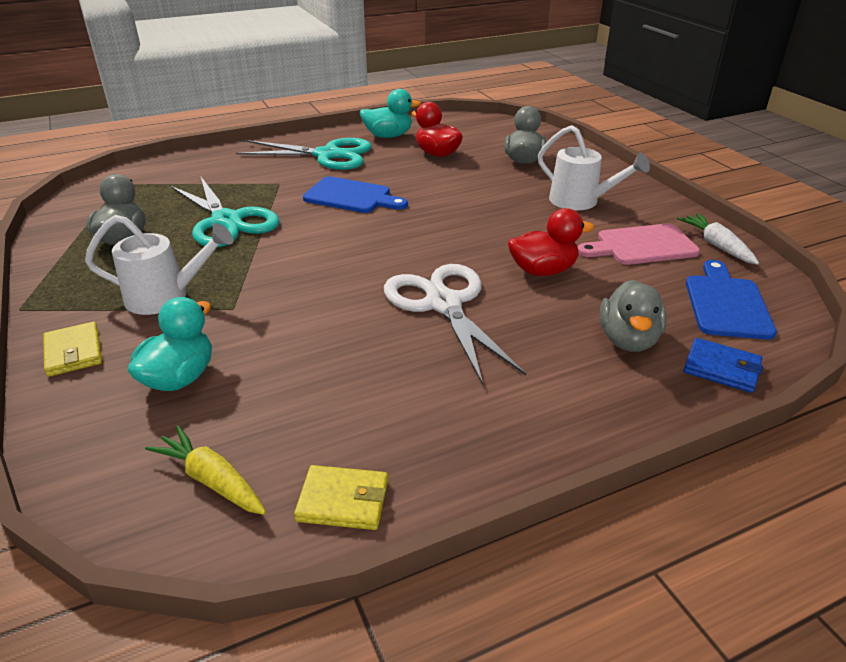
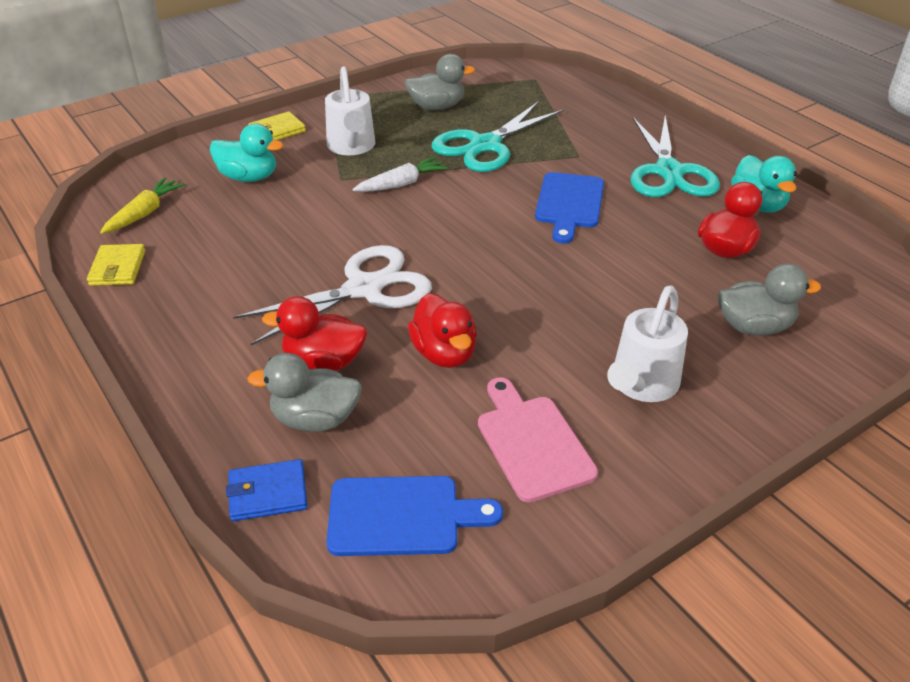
camera: 80 degrees right, 5 degrees up
white carrot [677,213,759,265] -> white carrot moved to [353,156,448,192]
blue wallet [684,338,763,393] -> blue wallet turned 60 degrees clockwise [226,459,308,521]
none -> red duck [262,296,367,371]

